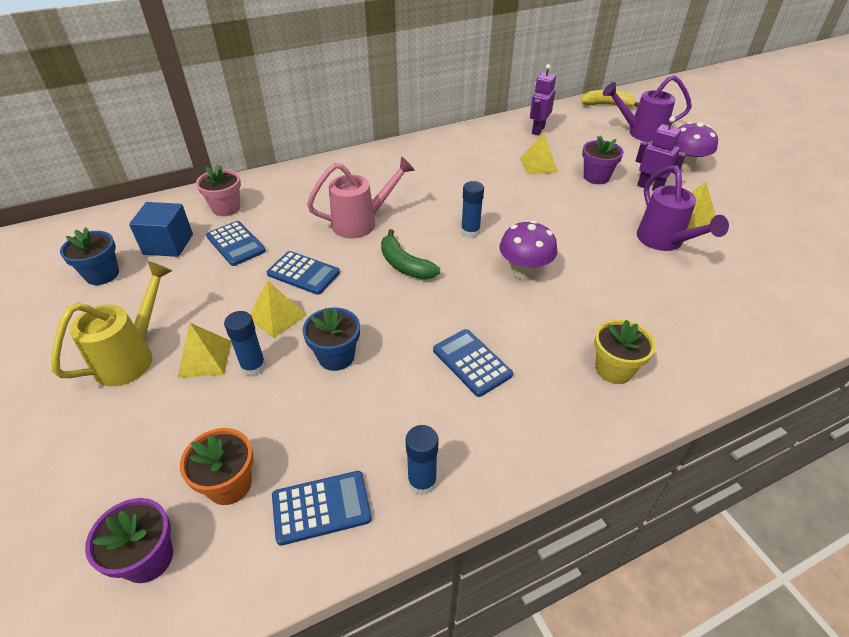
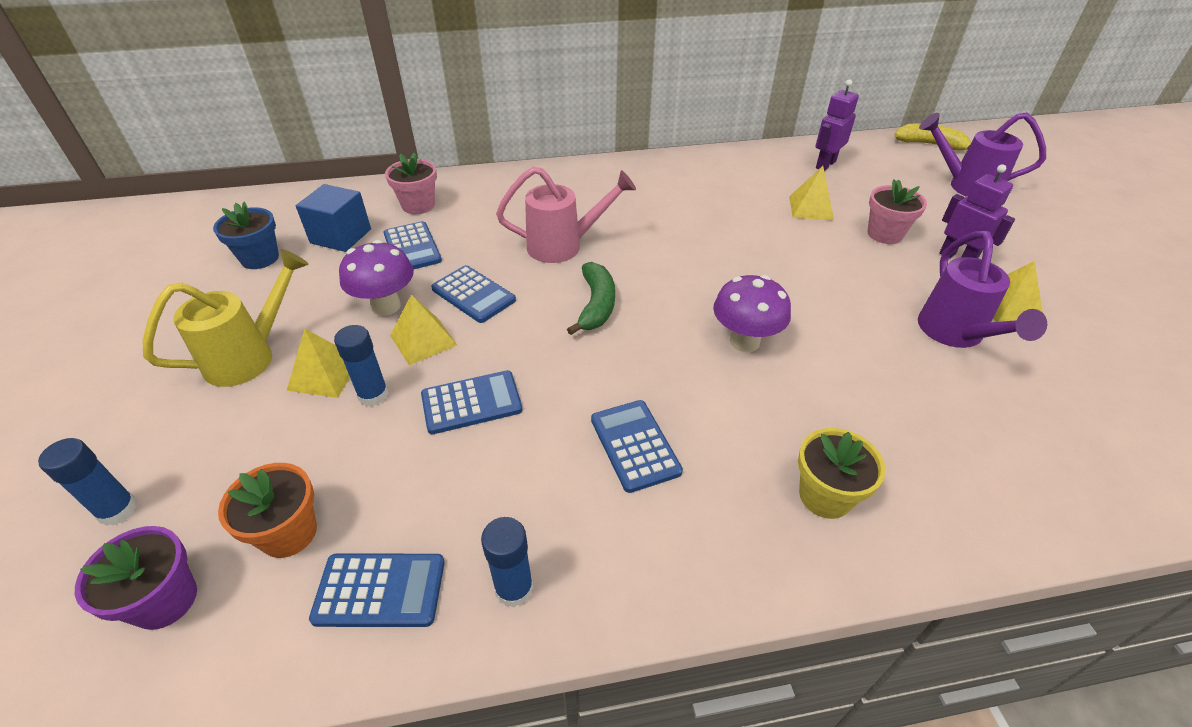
camera: 15 degrees right, 0 degrees up
blue flower pot [303,307,360,371] -> blue calculator [421,370,523,434]
green banana [381,229,440,279] -> green banana turned 150 degrees counterclockwise [567,262,615,335]
blue glue stick [461,181,484,238] -> blue glue stick moved to [38,438,137,526]
purple flower pot [582,136,624,184] -> pink flower pot [867,179,927,244]
purple mushroom [676,122,718,172] -> purple mushroom moved to [339,240,414,316]

